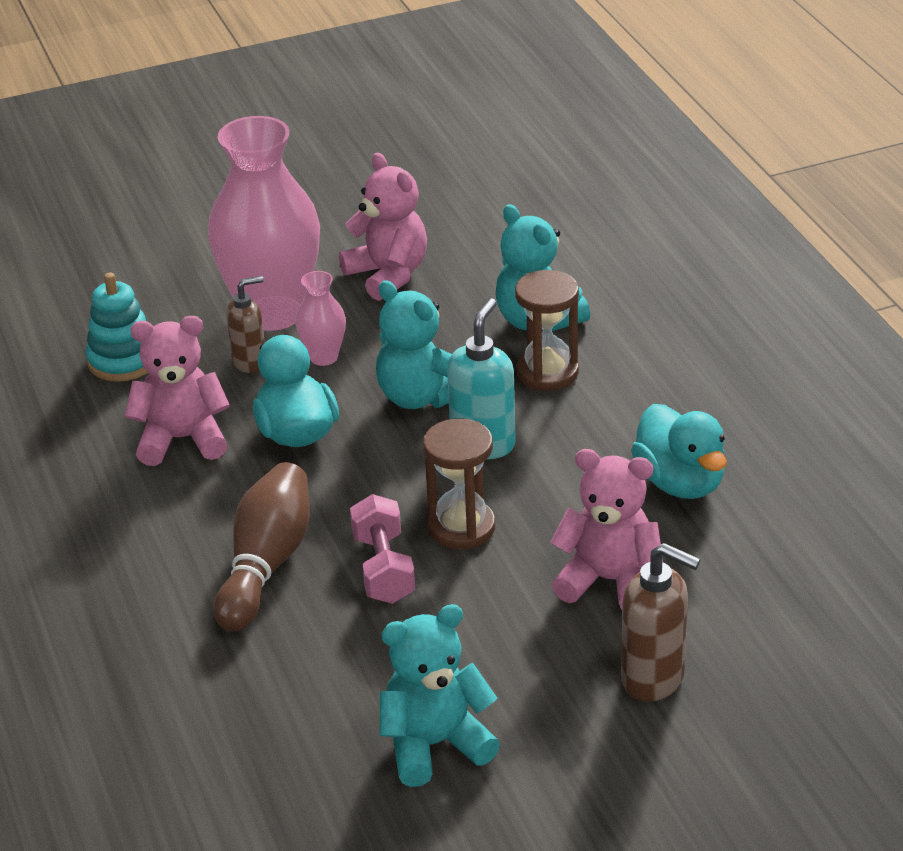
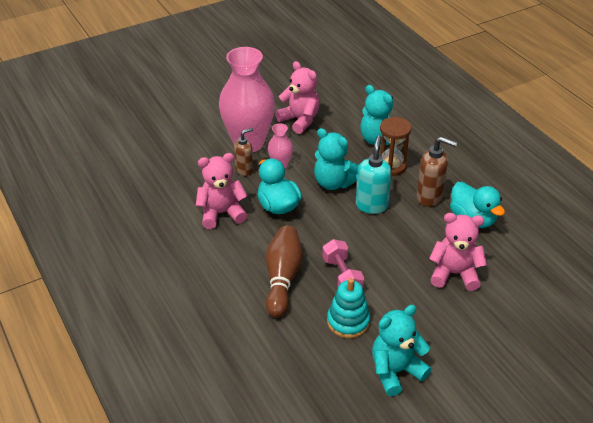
camera: 10 degrees left, 5 degrees up
turquoise stacking toy [85,273,148,382] -> turquoise stacking toy moved to [327,278,370,338]
brown hourglass [423,419,495,549] -> none
brown soap dispenser [621,543,700,701] -> brown soap dispenser moved to [416,137,457,207]

